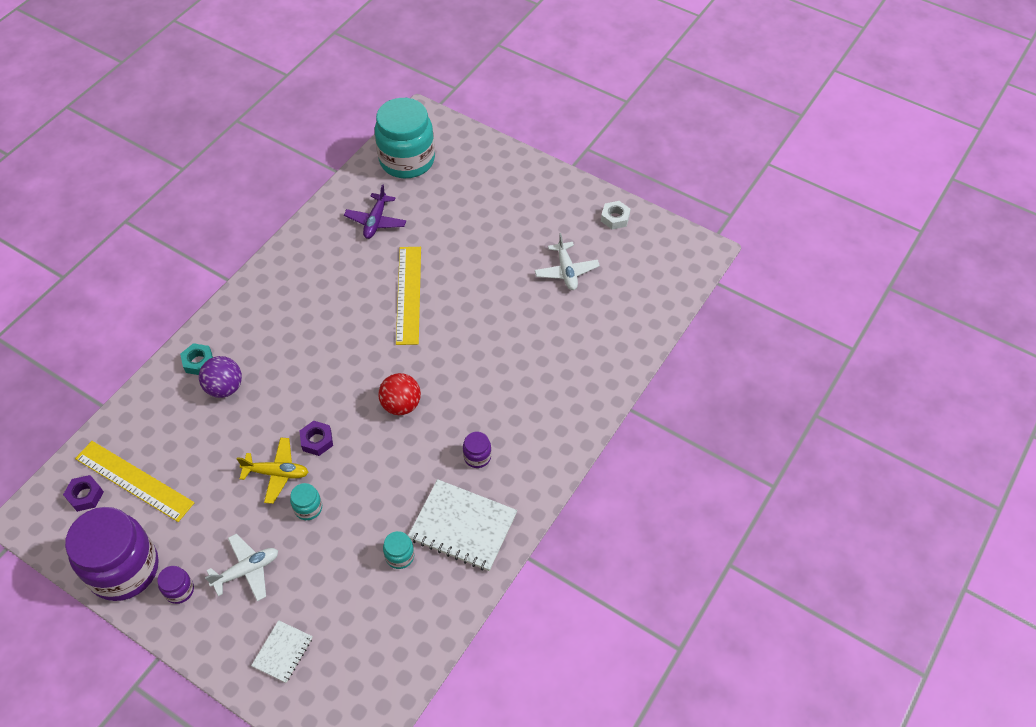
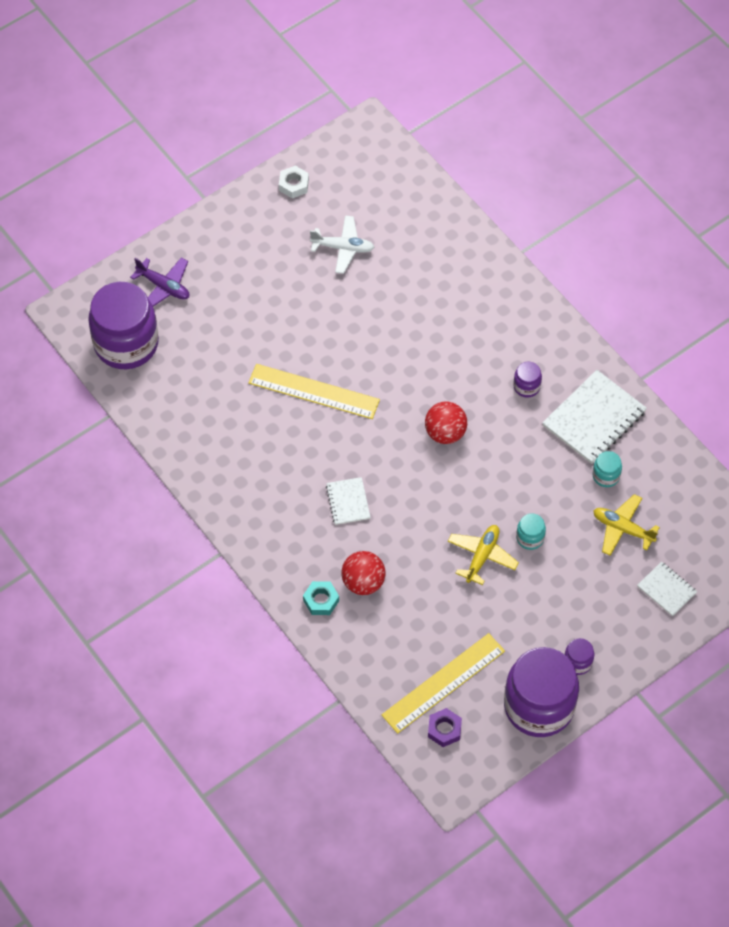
camera: 70 degrees left, 5 degrees up
purple ball [199,356,242,398] -> red ball [341,551,385,595]
white plane [205,534,278,601] -> none
purple nut [299,421,333,456] -> none
purple plane [344,184,406,239] -> purple plane moved to [130,257,190,307]
turquoise jar [375,98,435,178] -> purple jar [88,282,159,369]
none -> white notebook [326,477,371,525]
none -> yellow plane [593,494,660,556]

